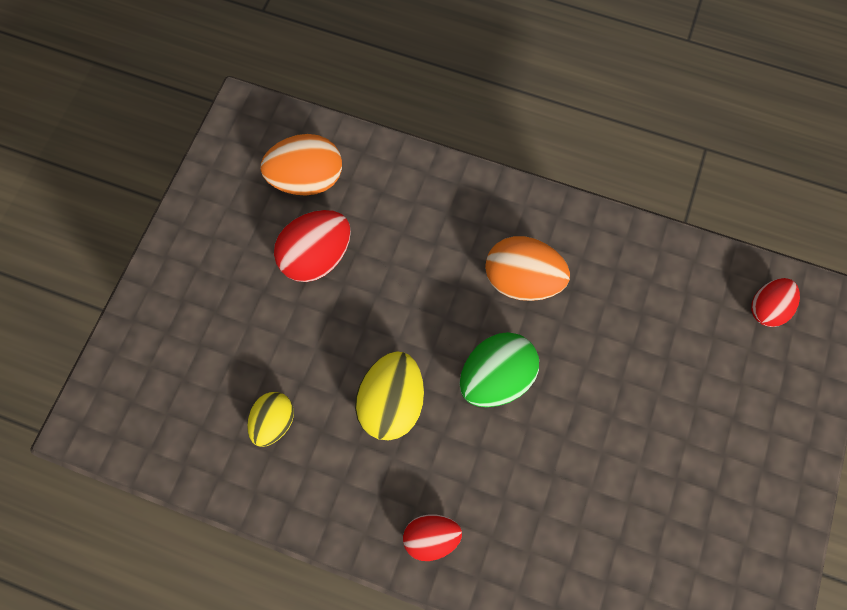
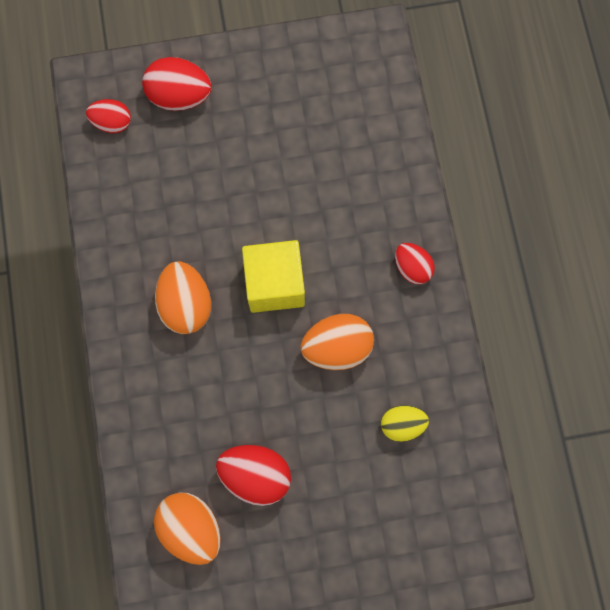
camera: 120 degrees left, 5 degrees up
yellow egg [355,351,424,441] -> orange egg [301,314,374,370]
green egg [460,332,539,407] -> yellow cube [242,240,305,313]
none -> red egg [142,57,212,111]

